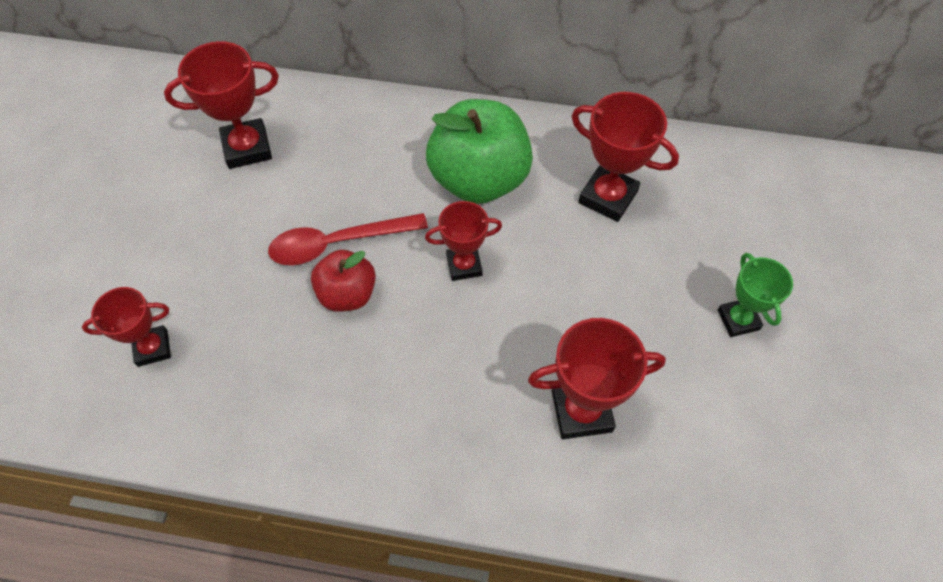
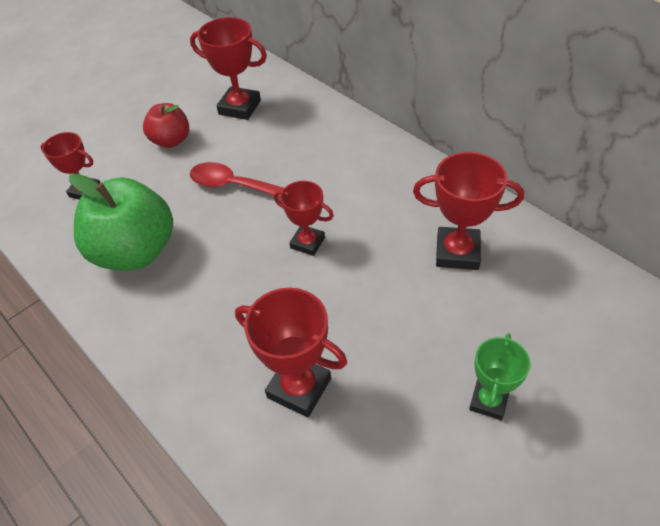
camera: 40 degrees right, 10 degrees down
red apple [311,250,376,312] -> red apple moved to [143,103,189,148]
green apple [426,99,533,204] -> green apple moved to [69,174,173,270]
red trophy [571,92,679,222] -> red trophy turned 60 degrees counterclockwise [413,152,524,270]

